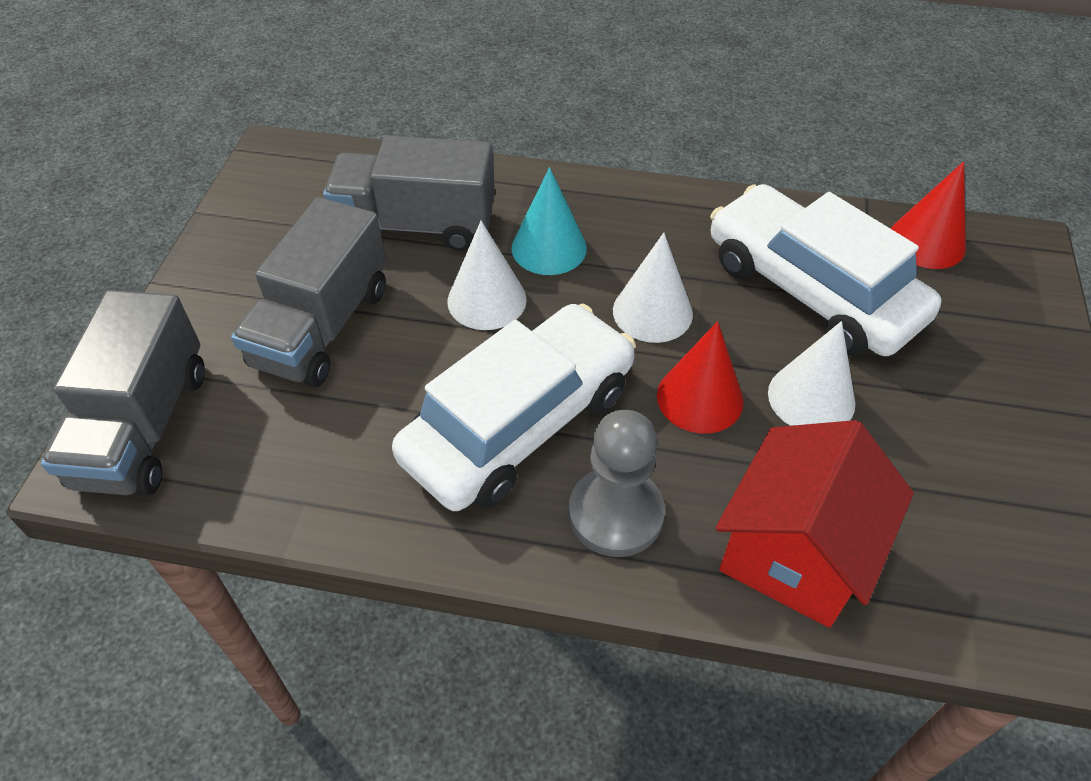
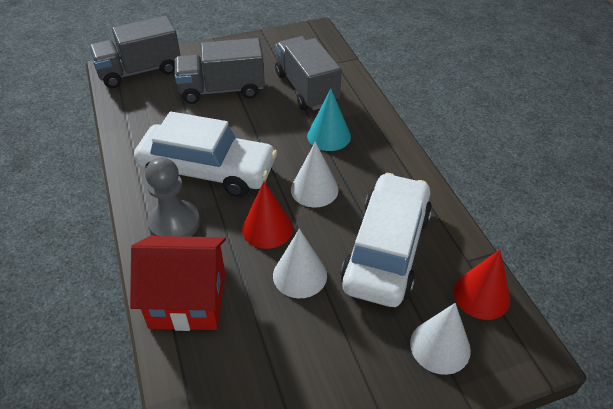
camera: 60 degrees right, 5 degrees down
white cone [448,221,527,330] -> white cone moved to [410,303,471,375]

